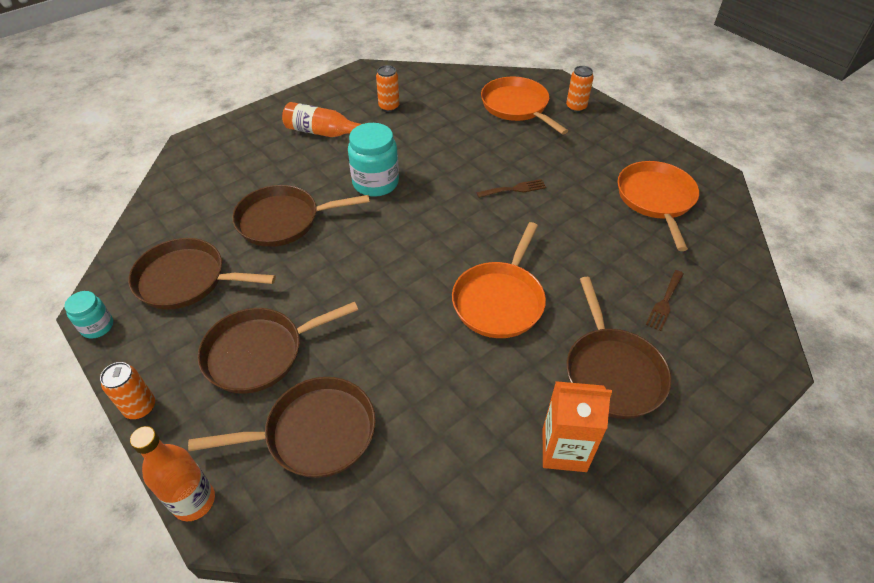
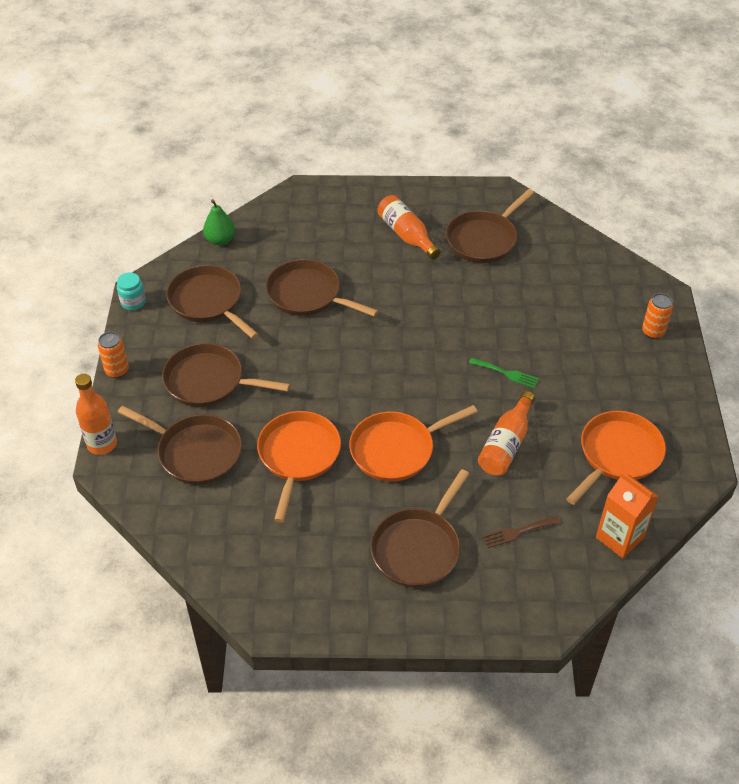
camera: 40 degrees right, 0 degrees up
turquoise jar [348,123,399,197] -> none
orange can [376,65,399,112] -> brown pan [446,189,534,263]
brown fork [476,179,546,198] -> green fork [469,358,539,388]
orange pan [481,77,568,135] -> orange pan moved to [257,411,341,523]
orange carton [543,381,612,472] -> orange carton moved to [596,472,659,558]
none -> green pear [203,199,235,245]
none -> orange bottle [478,391,535,475]

